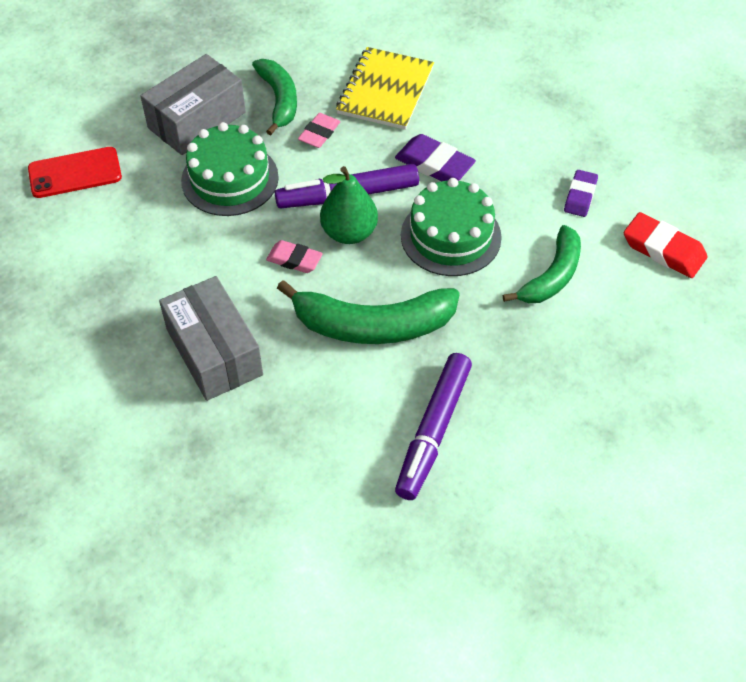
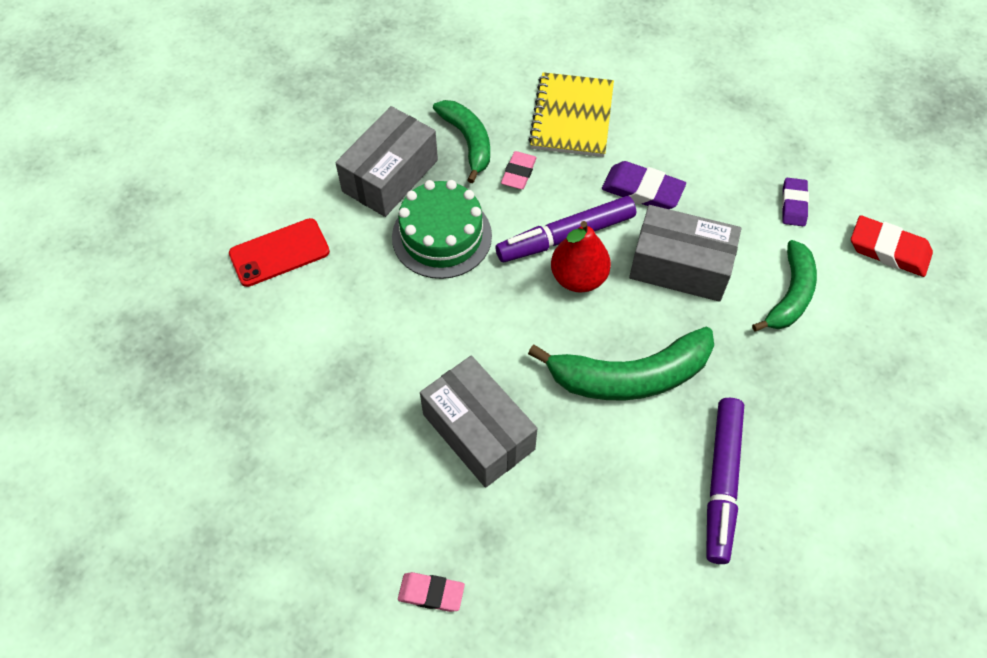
camera: 10 degrees left, 5 degrees up
pink eraser [266,240,323,273] -> pink eraser moved to [398,572,465,612]
green pear [320,166,378,244] -> red pear [551,221,611,293]
green cake [401,178,502,276] -> grey box [629,205,741,302]

